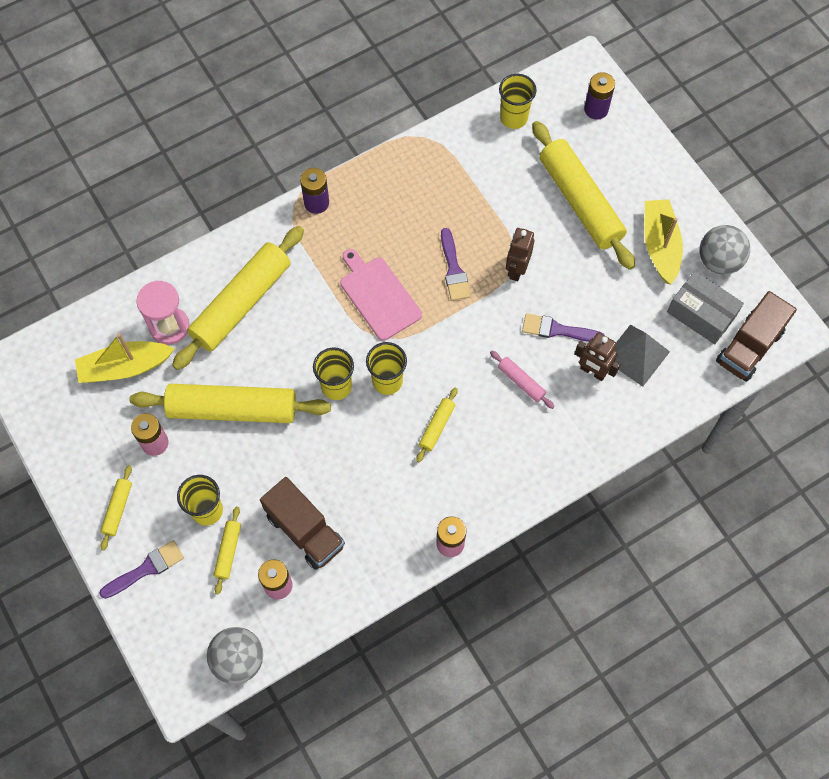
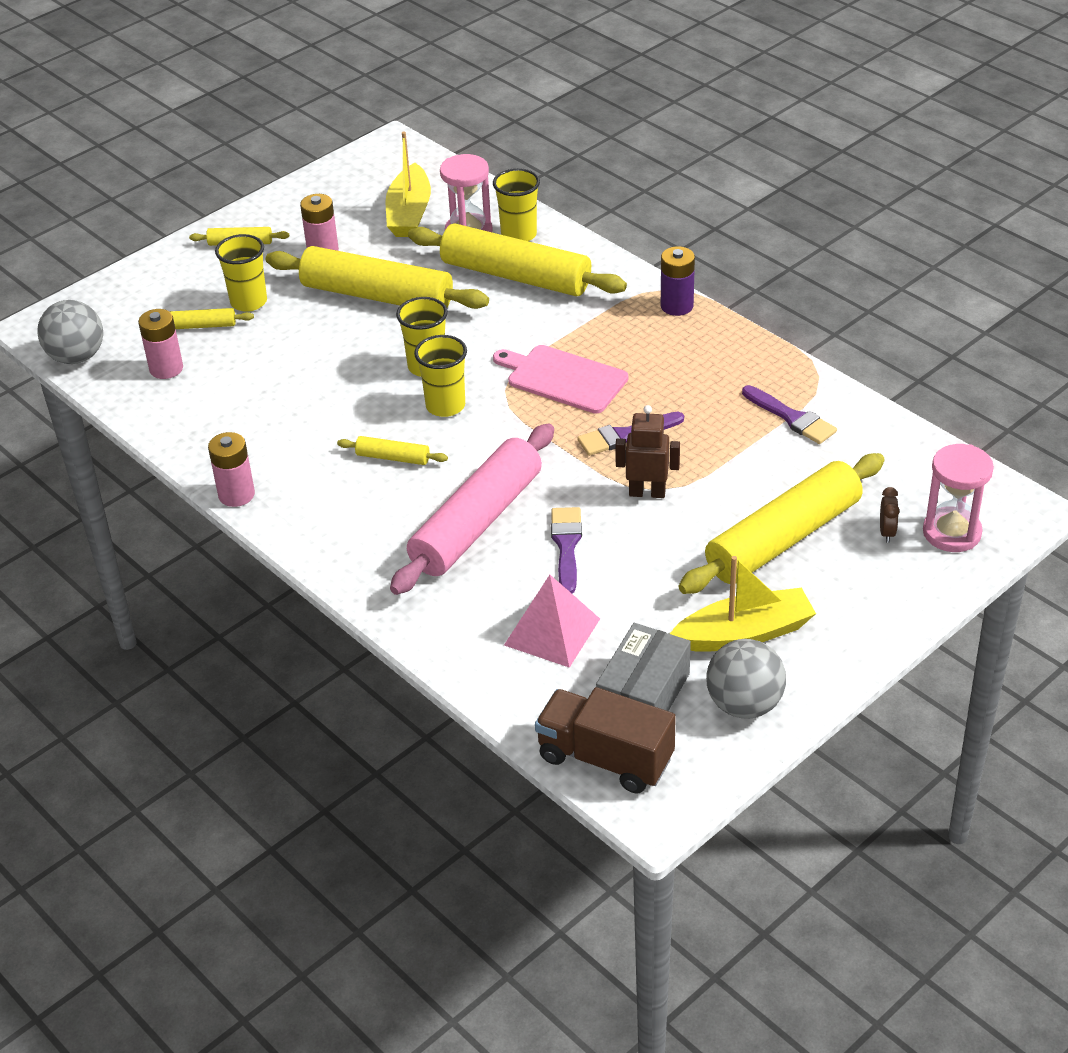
camera: 80 degrees right, 25 degrees down
yellow boat [75,333,174,383] -> yellow boat turned 150 degrees counterclockwise [386,131,431,237]
purple brush [99,540,184,599] -> purple brush moved to [742,385,837,444]
yellow rolling pin [129,384,331,423] -> yellow rolling pin turned 60 degrees counterclockwise [266,246,489,309]
brown truck [260,477,345,570] -> none
pink cutting board [340,249,422,341] -> pink cutting board turned 105 degrees counterclockwise [493,345,628,414]
pink rolling pin [490,351,555,409] -> pink rolling pin [390,423,554,595], size x2.31
yellow cup [499,74,537,129] -> yellow cup moved to [493,168,540,241]
brown robot [575,333,620,381] -> none
purple battery [584,72,615,120] -> pink hourglass [923,444,994,552]
grey pyramid [615,325,670,387] -> pink pyramid [504,575,600,668]
none -> brown clock [880,487,899,543]

